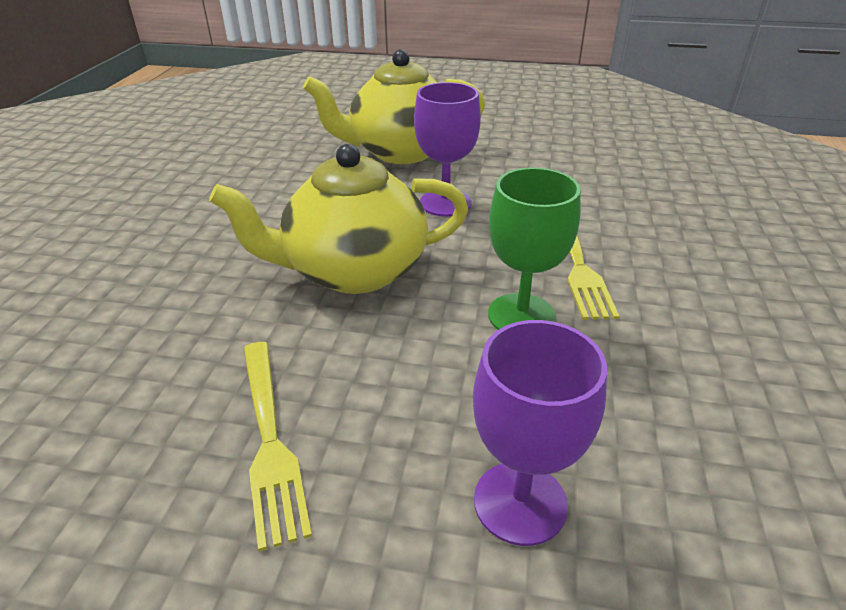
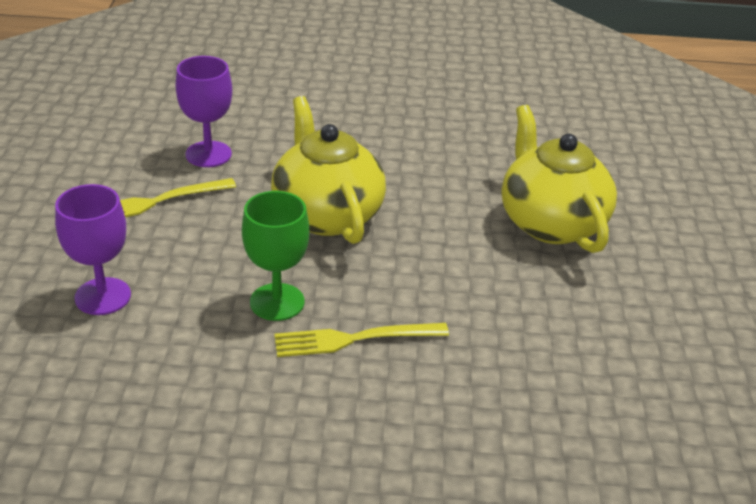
camera: 80 degrees right, 0 degrees up
purple goblet [414,82,481,217] -> purple goblet moved to [176,56,232,167]

